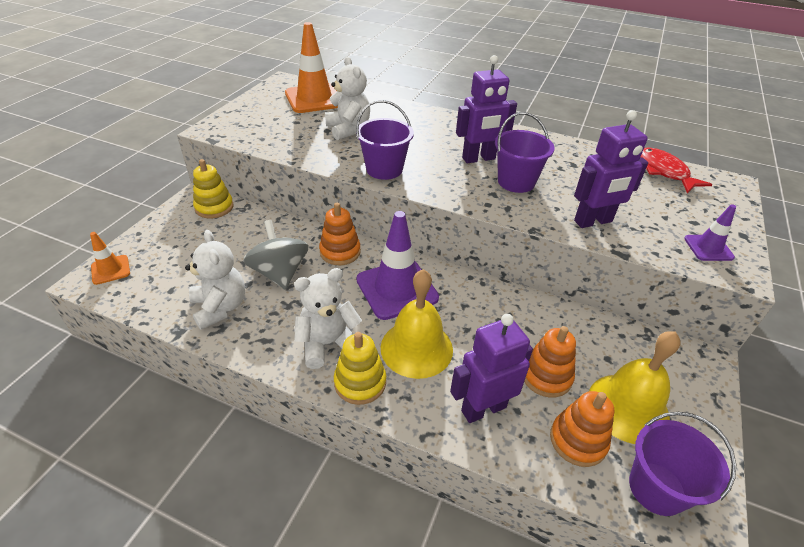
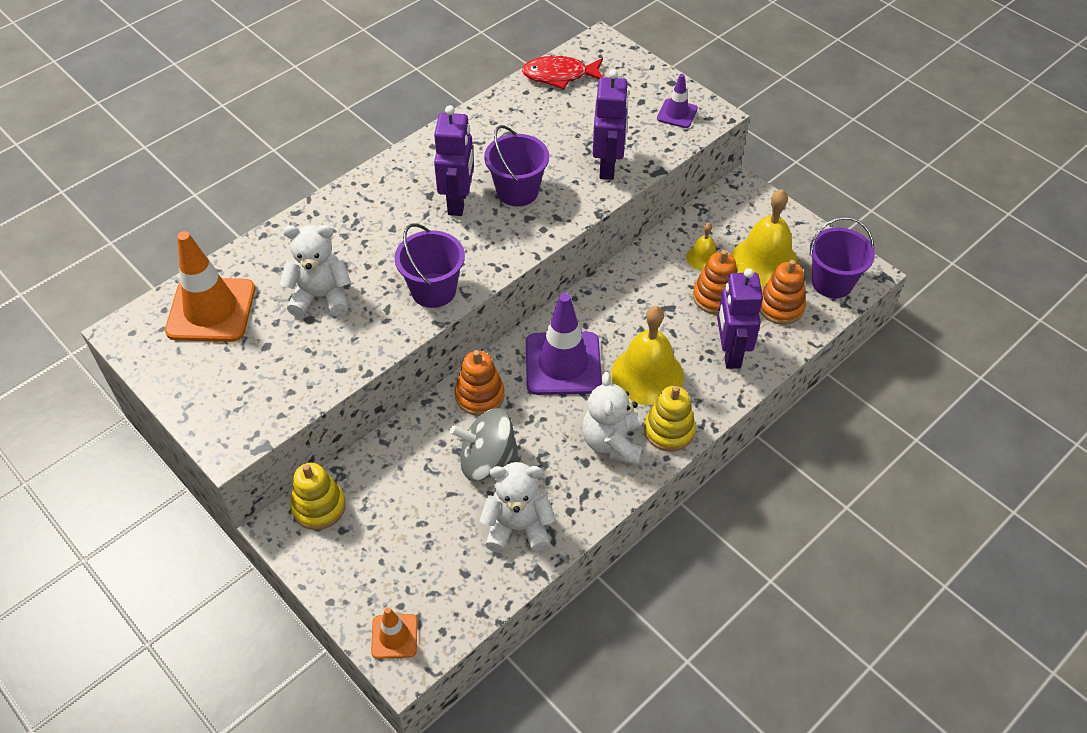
camera: 65 degrees left, 10 degrees up
none -> yellow bell [686,223,717,271]

